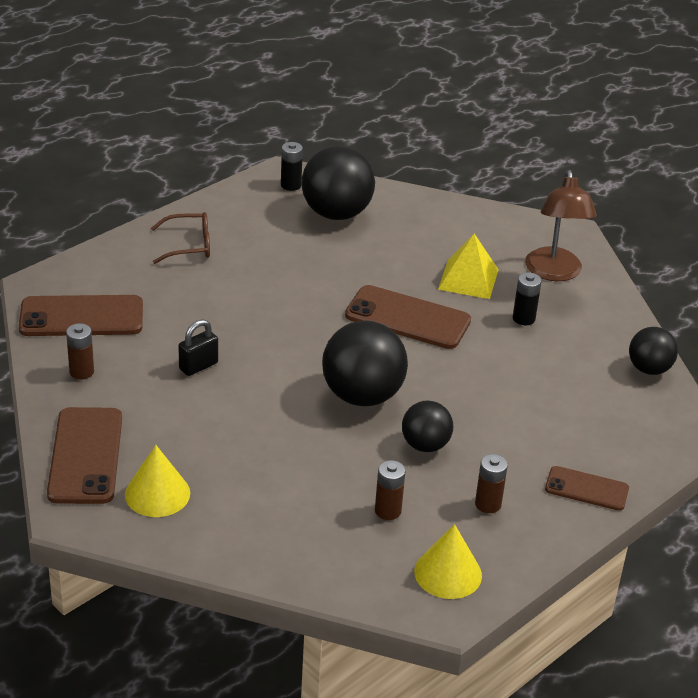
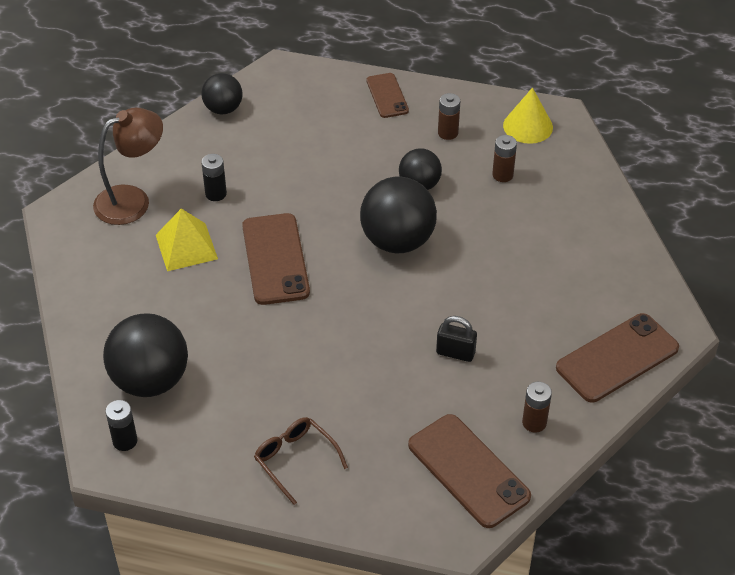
camera: 120 degrees left, 10 degrees up
yellow cone [125,445,190,517] -> none

